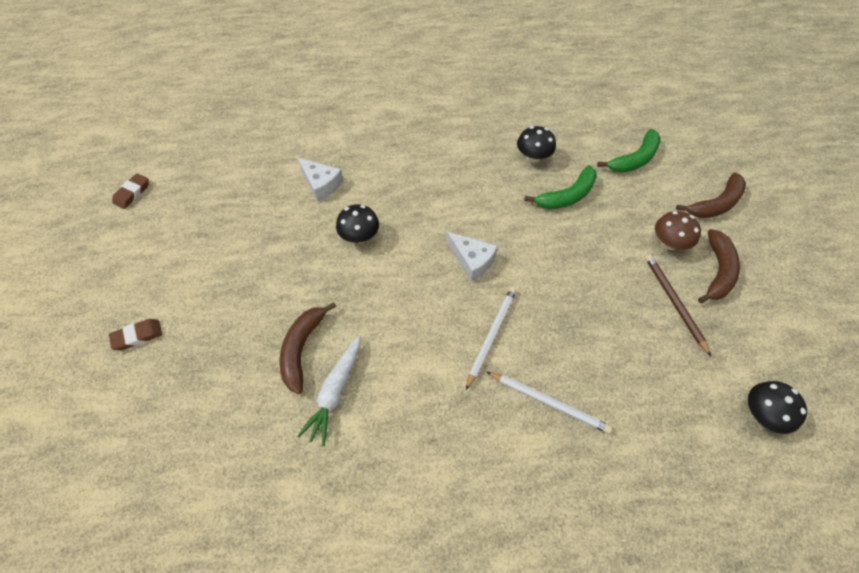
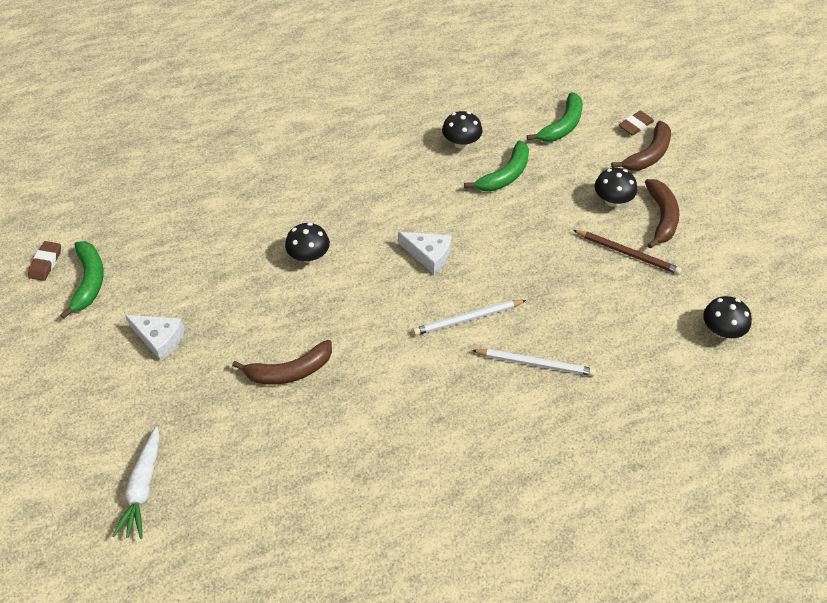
camera: 15 degrees left, 5 degrees down
brown eraser [109,319,162,351] -> brown eraser moved to [619,111,654,136]
brown banana [279,302,337,394] -> brown banana turned 105 degrees counterclockwise [232,340,332,384]
white carrot [297,335,360,446] -> white carrot moved to [112,426,160,539]
white cheese [298,158,343,201] -> white cheese moved to [125,315,185,361]
white pencil [466,287,517,390] -> white pencil turned 120 degrees counterclockwise [413,300,526,335]
brown pencil [645,255,711,356] -> brown pencil turned 150 degrees clockwise [573,230,682,275]
brown mushroom [655,211,701,250] -> black mushroom [595,168,637,207]
none -> green banana [60,241,104,319]

